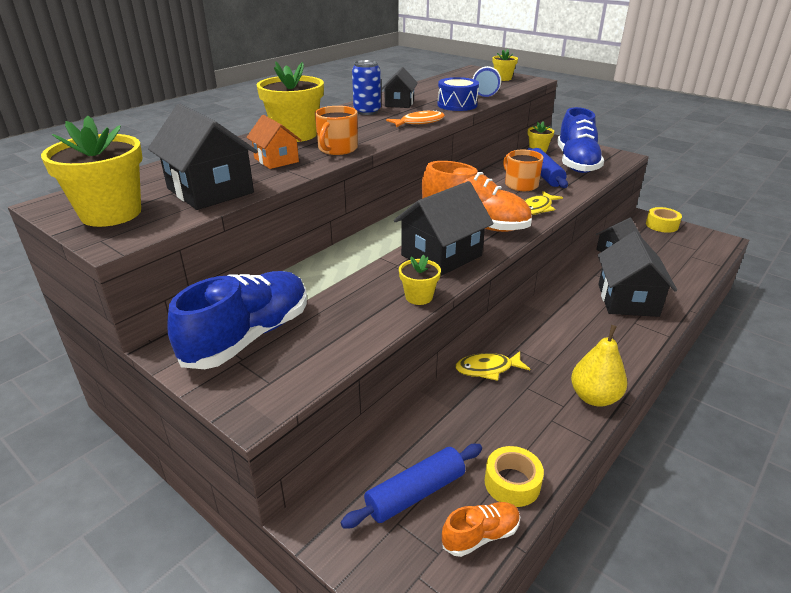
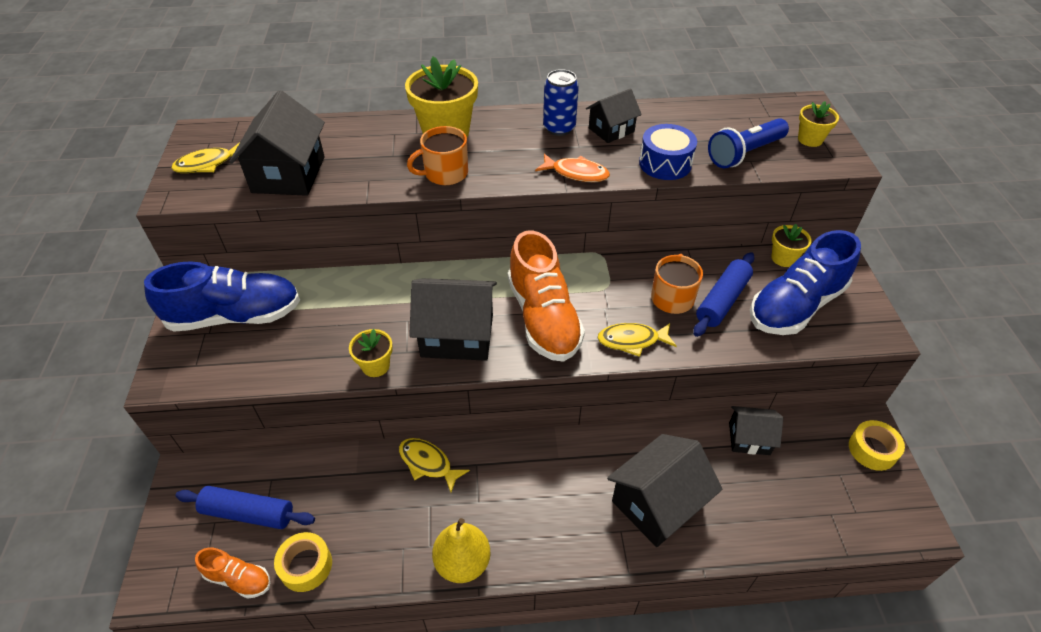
camera: 45 degrees right, 15 degrees up
yellow flower pot [41,115,143,227] -> yellow fish [171,142,240,173]
orange house [246,115,302,169] -> none

